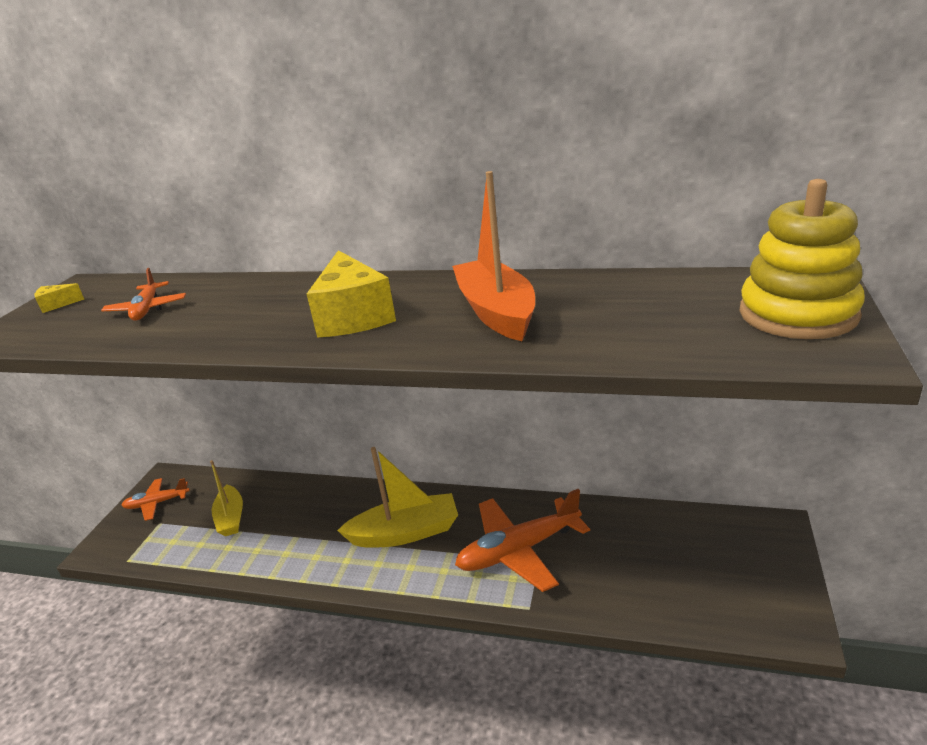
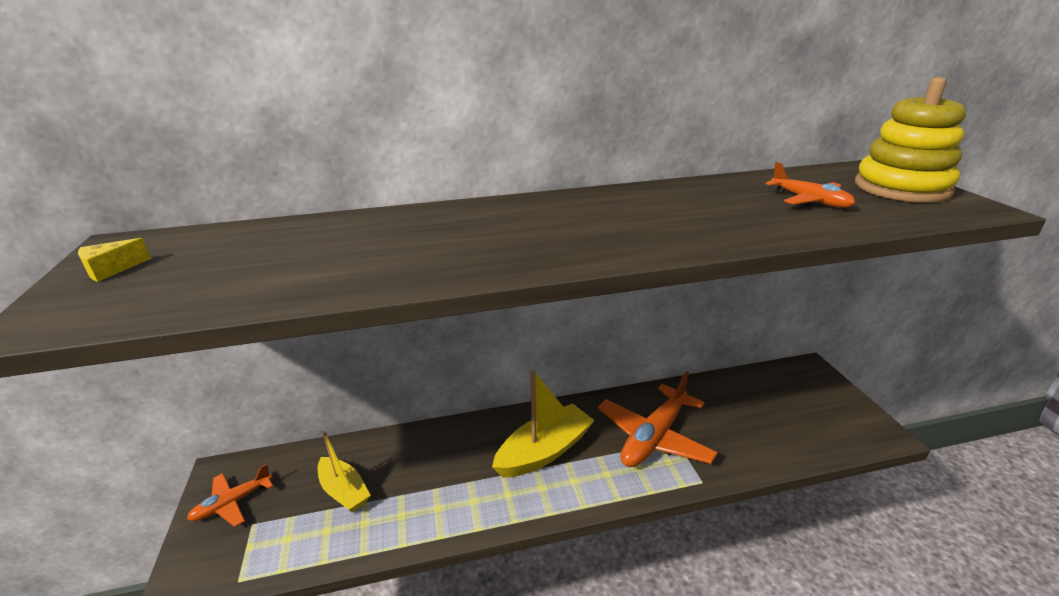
camera: 30 degrees left, 0 degrees up
orange plane [101,268,186,321] -> orange plane moved to [765,162,855,208]
yellow cheese [307,250,396,338] -> none
orange boat [452,171,535,341] -> none

